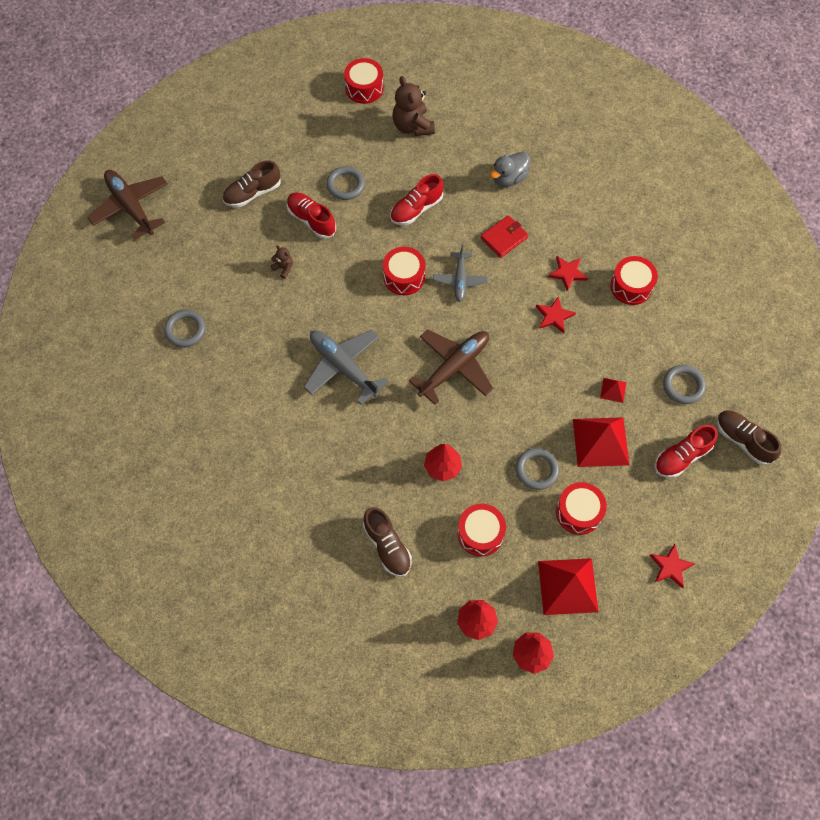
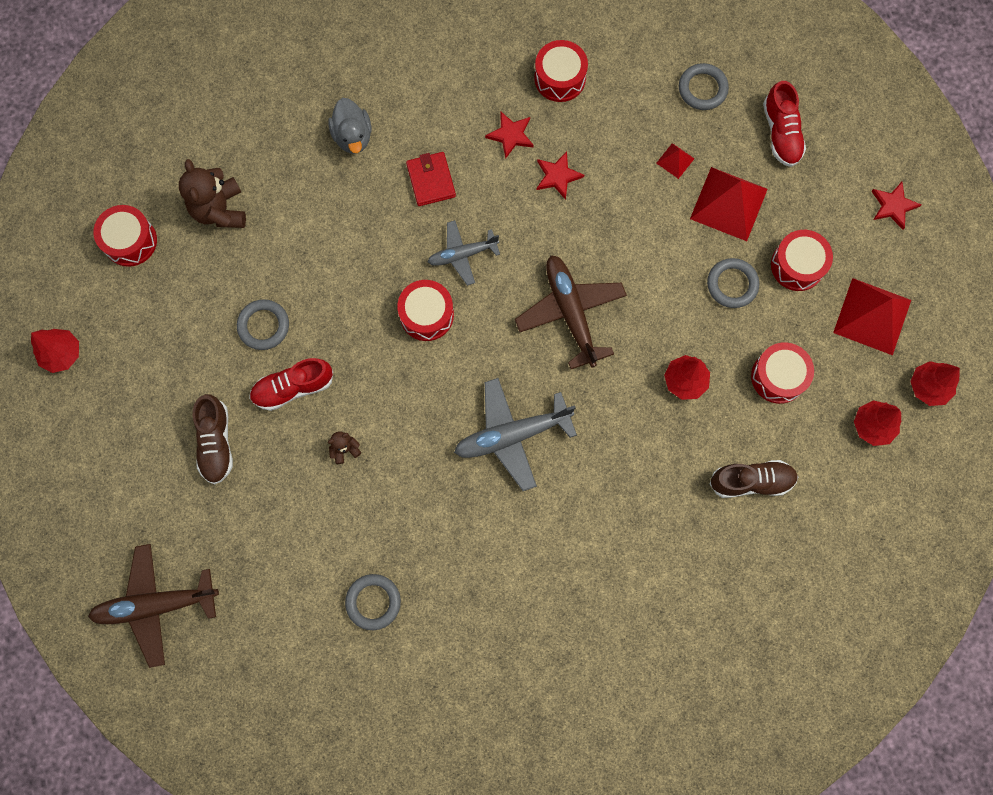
camera: 65 degrees left, 10 degrees up
red shoe [390,174,443,225] -> none
brown teddy bear [392,76,435,136] -> brown teddy bear turned 75 degrees clockwise [179,159,246,228]
grey plane [433,245,488,302] -> grey plane turned 135 degrees clockwise [428,220,500,286]
brown shoe [717,410,781,465] -> none
none -> red tree [31,329,79,373]

